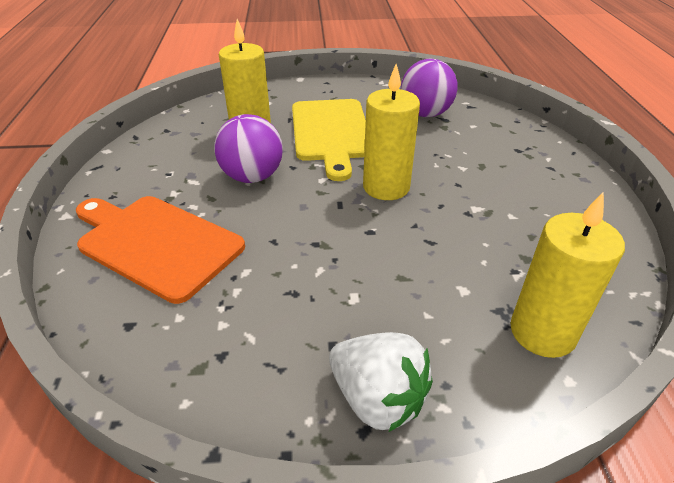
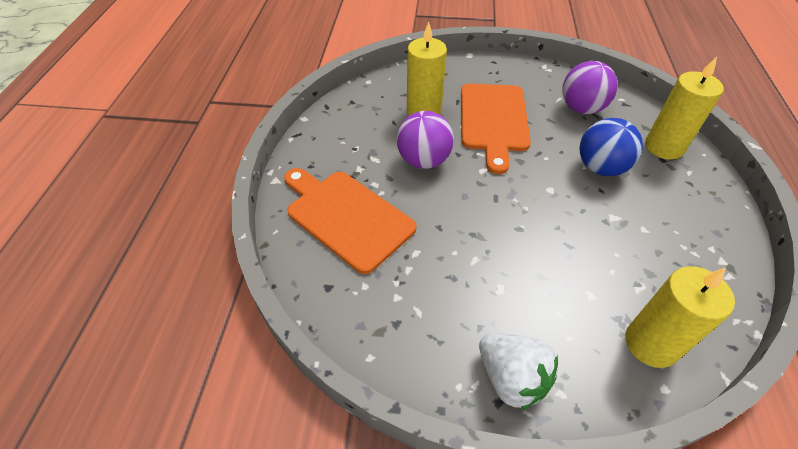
camera: 10 degrees right, 10 degrees up
yellow cutting board [292,99,366,181] -> orange cutting board [461,84,531,174]
yellow candle [363,64,420,200] -> yellow candle moved to [645,57,724,160]
none -> blue ball [580,118,643,176]

